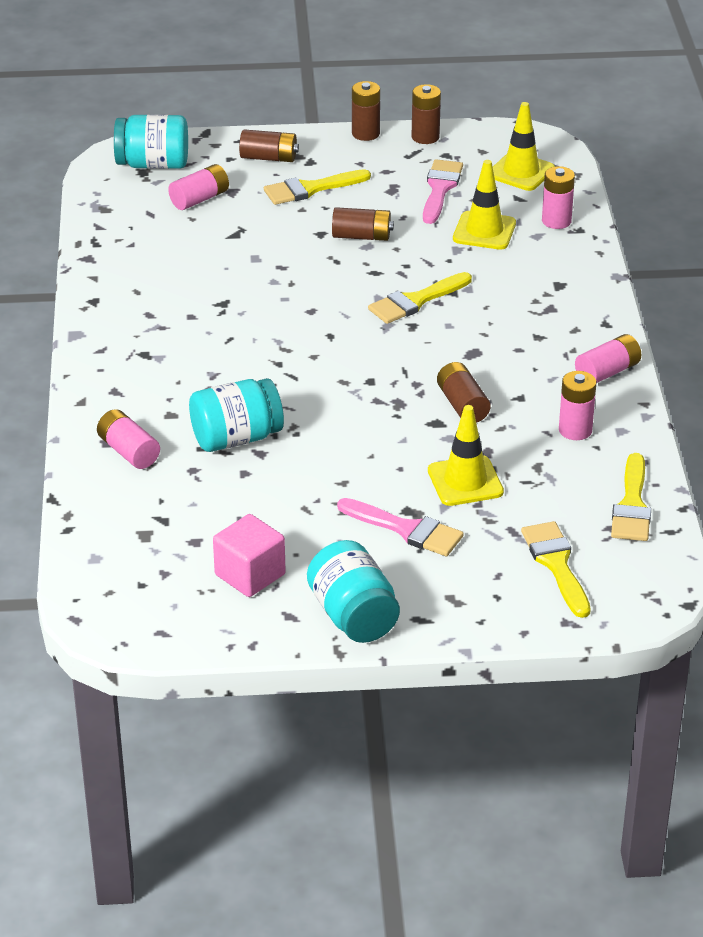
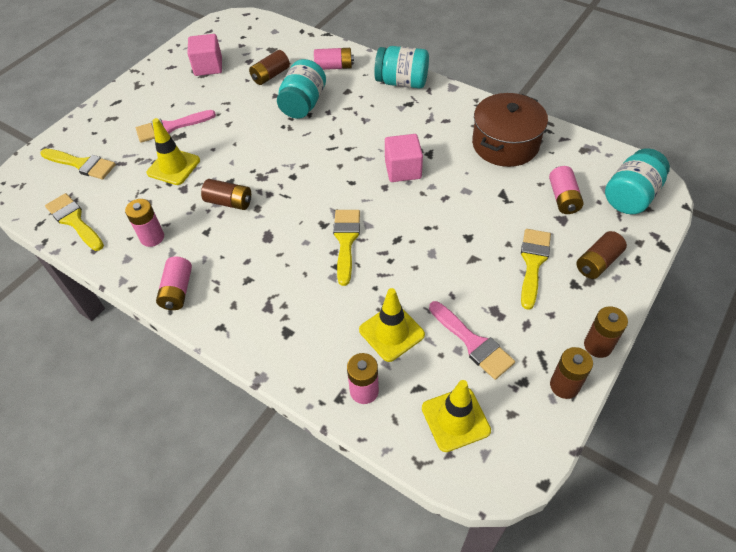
camera: 130 degrees right, 15 degrees up
turquoise jar [307,540,400,643] -> turquoise jar moved to [374,46,429,88]
brown battery [332,207,394,241] -> brown battery moved to [249,50,290,85]
none -> pink cube [385,134,423,182]
none -> brown pot [472,93,548,167]

